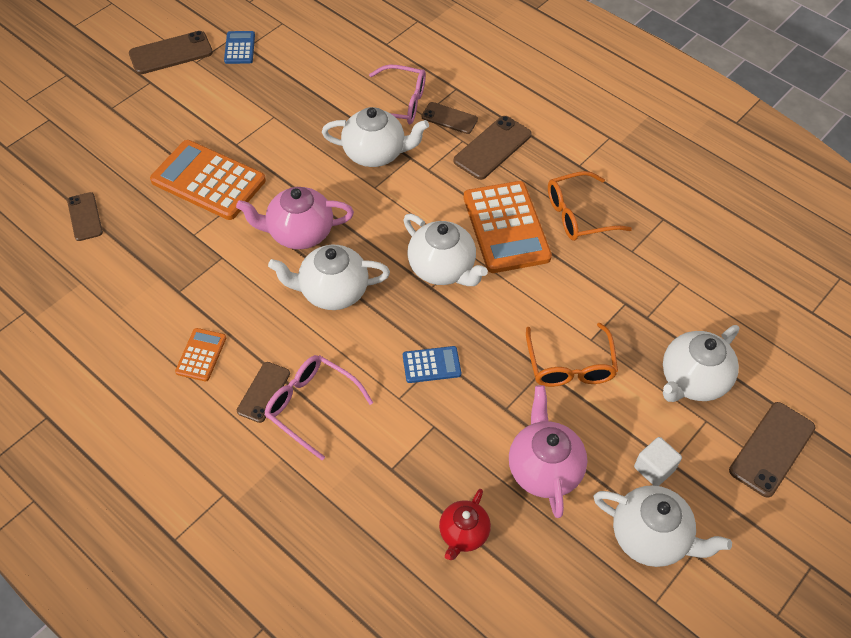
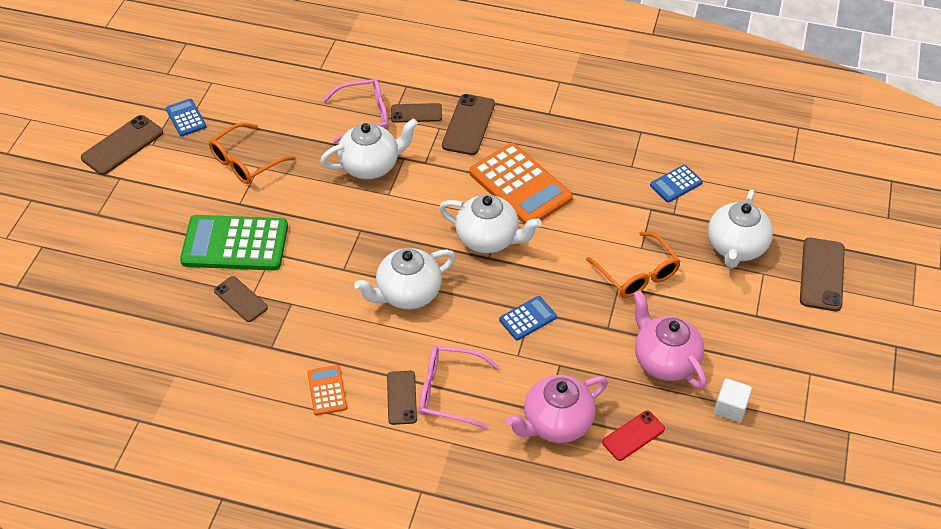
camera: 25 degrees left, 5 degrees down
brown phone [67,192,103,241] -> brown phone moved to [214,276,268,322]
orange calculator [150,140,266,220] -> green calculator [180,215,288,271]
pink teapot [236,187,354,249] -> pink teapot moved to [506,375,608,443]
red teapot [439,489,491,560] -> red phone [602,411,665,461]
orange glasses [548,171,632,241] -> orange glasses moved to [209,123,296,184]
white teapot [594,485,732,567] -> none
white cube [634,437,682,486] -> white cube moved to [714,378,752,422]
none -> blue calculator [650,165,703,203]

